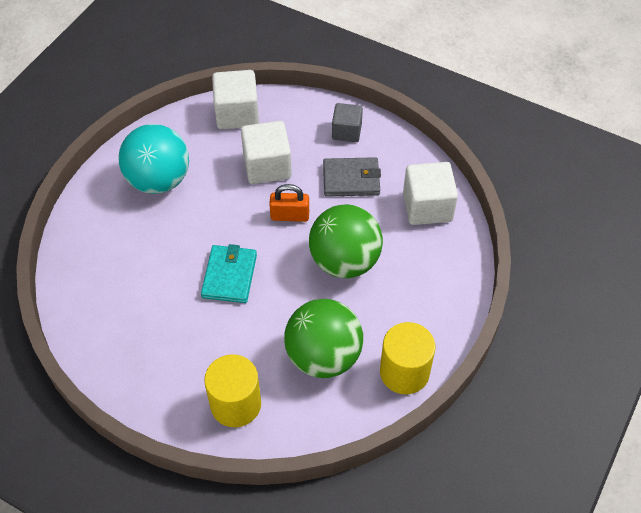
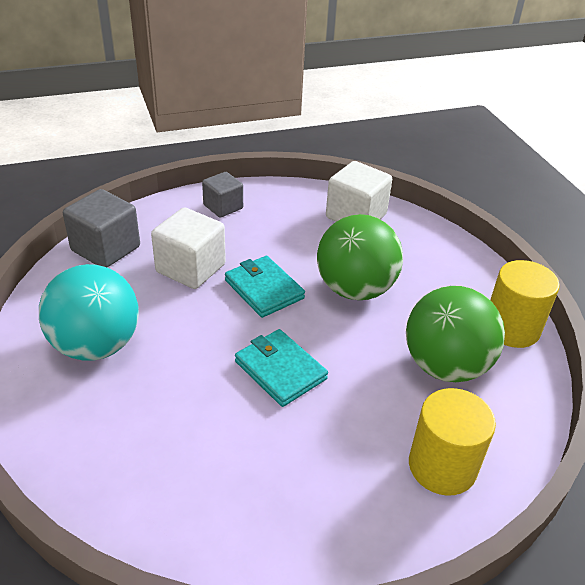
camera: 50 degrees left, 15 degrees down
white cube [212,70,259,130] -> grey cube [63,189,140,268]
orange padlock [269,184,309,222] -> turquoise wallet [225,256,305,318]
grey wallet [323,157,381,197] -> none

